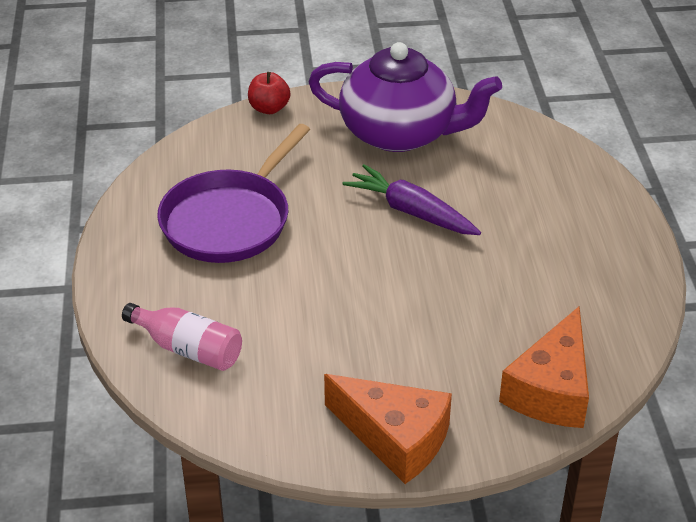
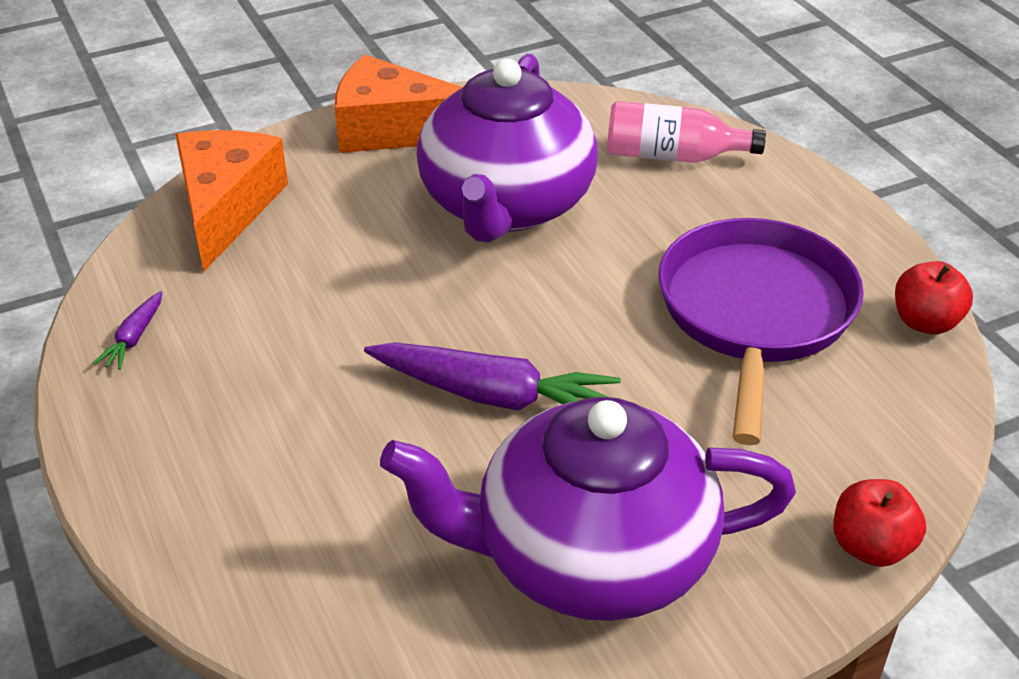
camera: 160 degrees right, 0 degrees up
none -> purple carrot [93,291,162,370]
none -> purple teapot [416,54,598,243]
none -> red apple [895,261,973,334]

